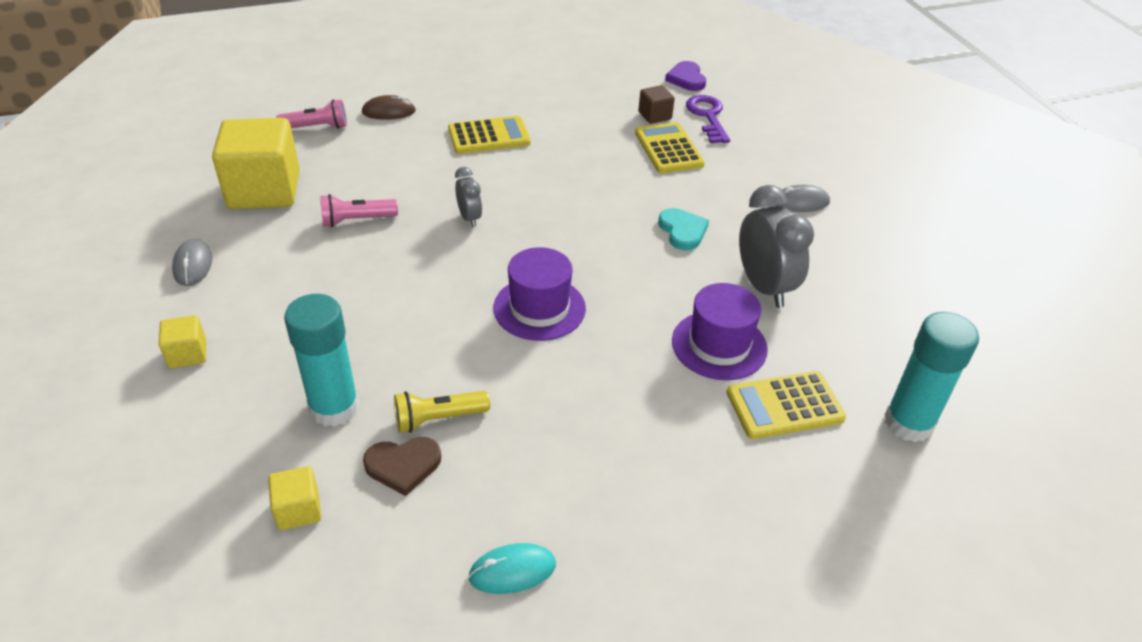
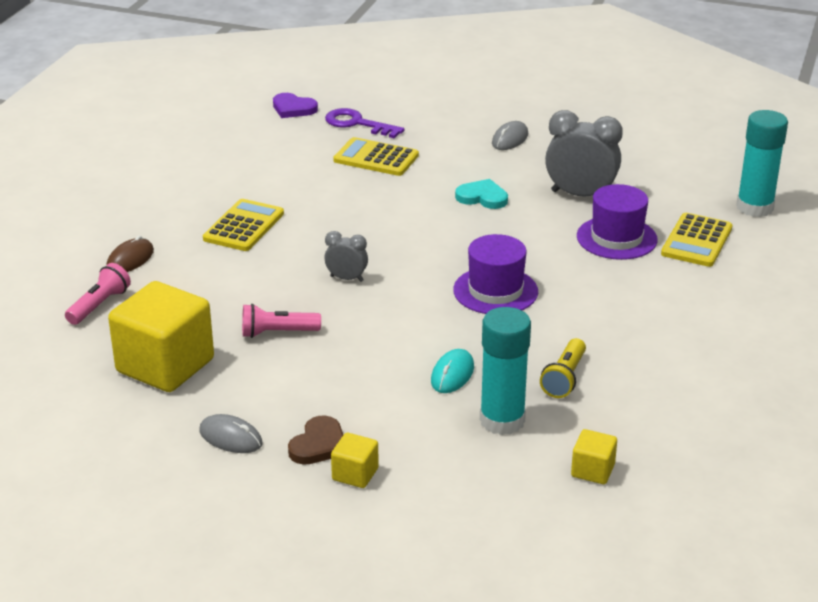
camera: 50 degrees left, 10 degrees down
pink flashlight [321,194,398,227] -> pink flashlight turned 60 degrees clockwise [242,304,321,338]
brown heart [363,437,441,496] -> brown heart moved to [288,415,343,465]
turquoise mouse [468,543,556,594] -> turquoise mouse moved to [431,349,474,393]
brown cube [639,85,675,124] -> none

